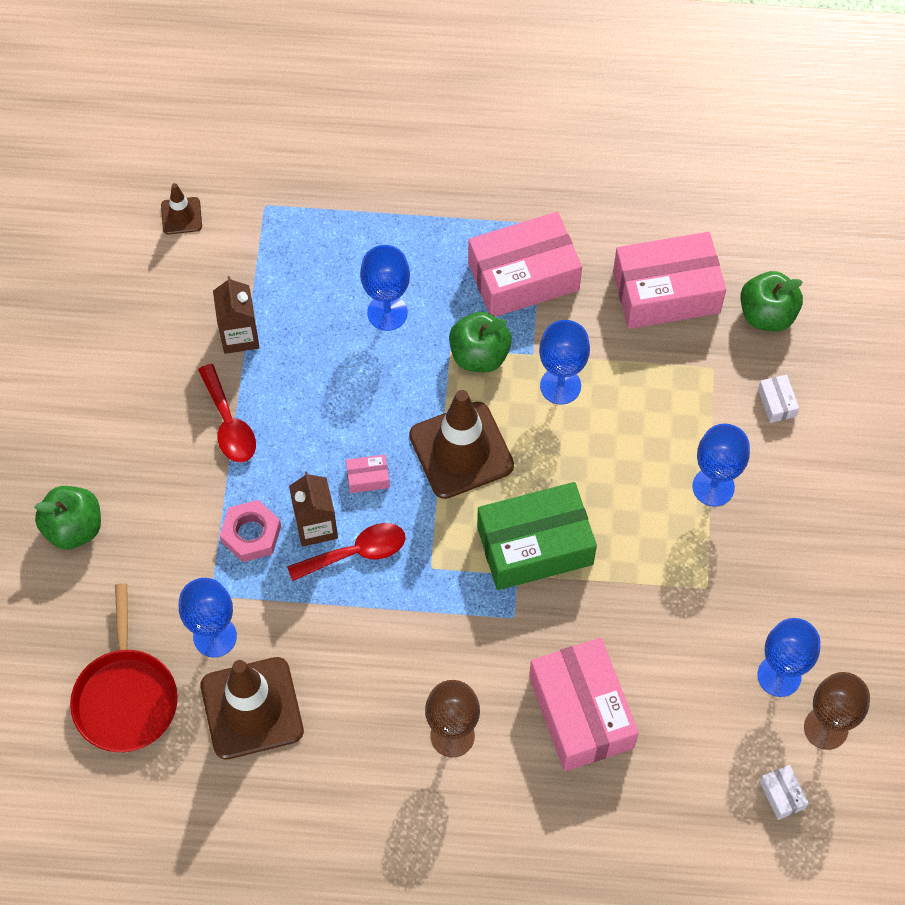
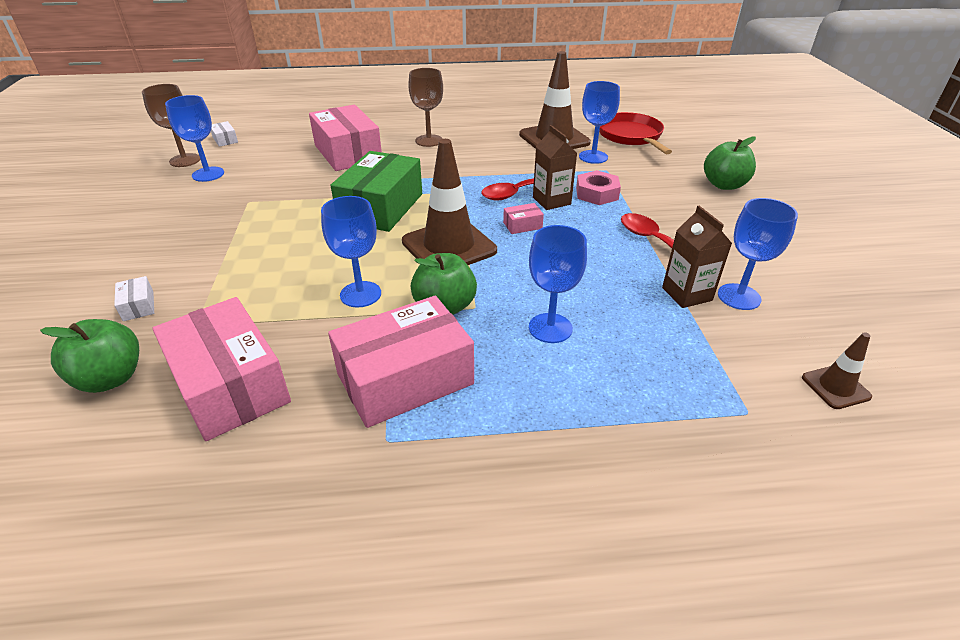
camera: 170 degrees right, 25 degrees down
green box [477,482,597,590] -> green box turned 45 degrees counterclockwise [331,151,422,232]
pink box [613,232,726,329] -> pink box turned 75 degrees clockwise [153,297,291,441]
blue goblet [692,424,750,507] -> blue goblet moved to [718,198,798,310]

